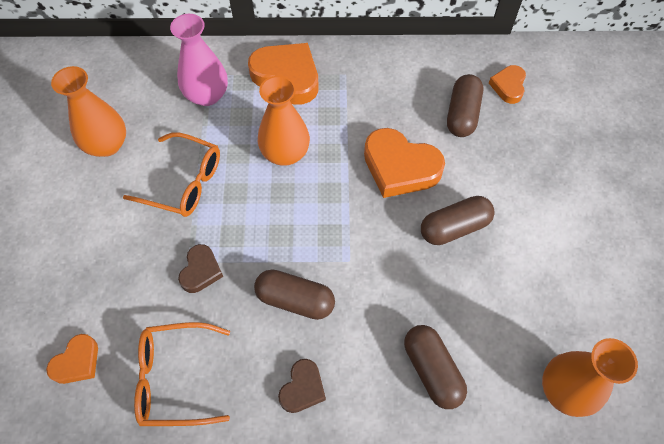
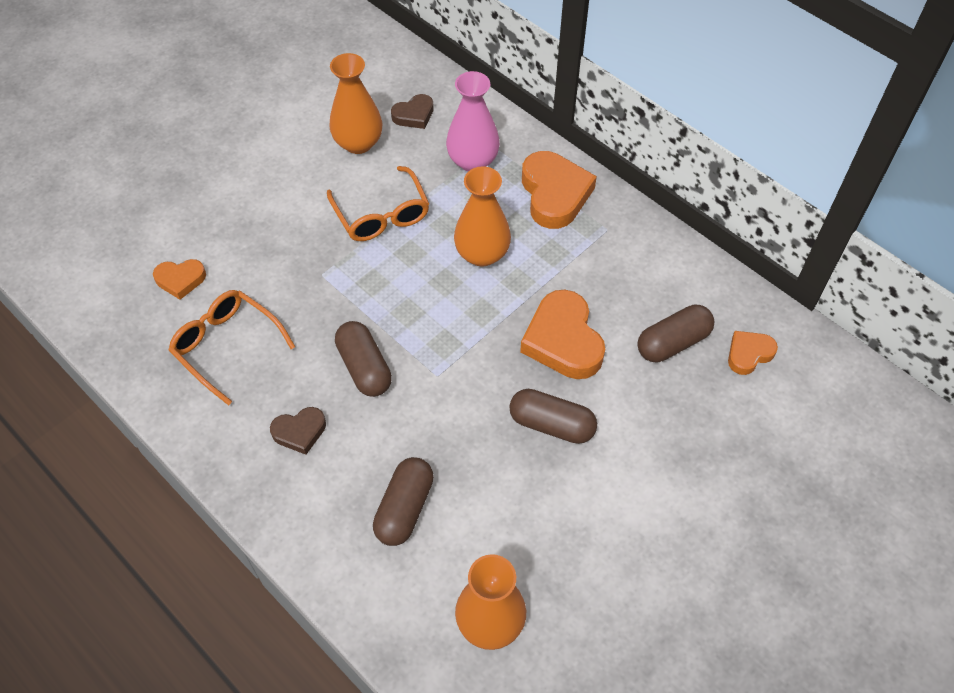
camera: 45 degrees right, 5 degrees down
brown heart [178,244,223,293] -> brown heart moved to [391,94,434,129]

